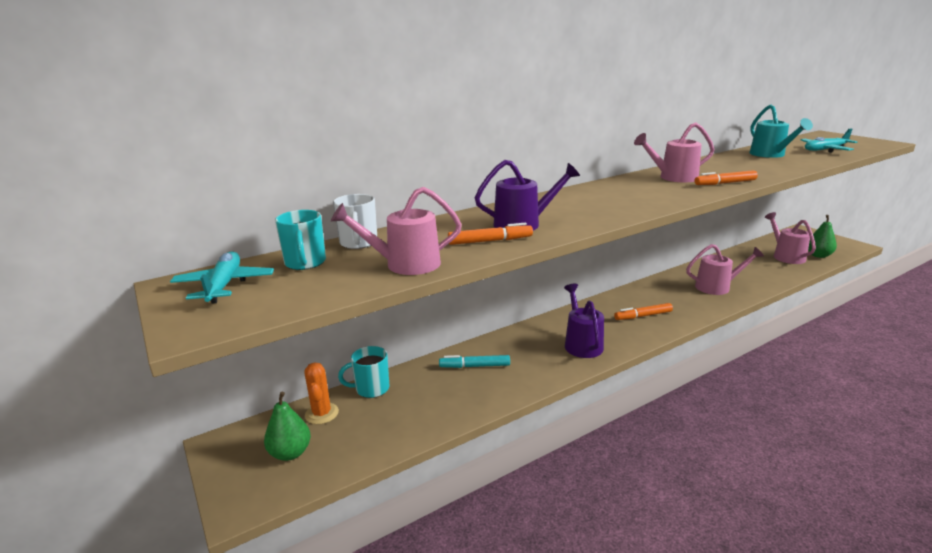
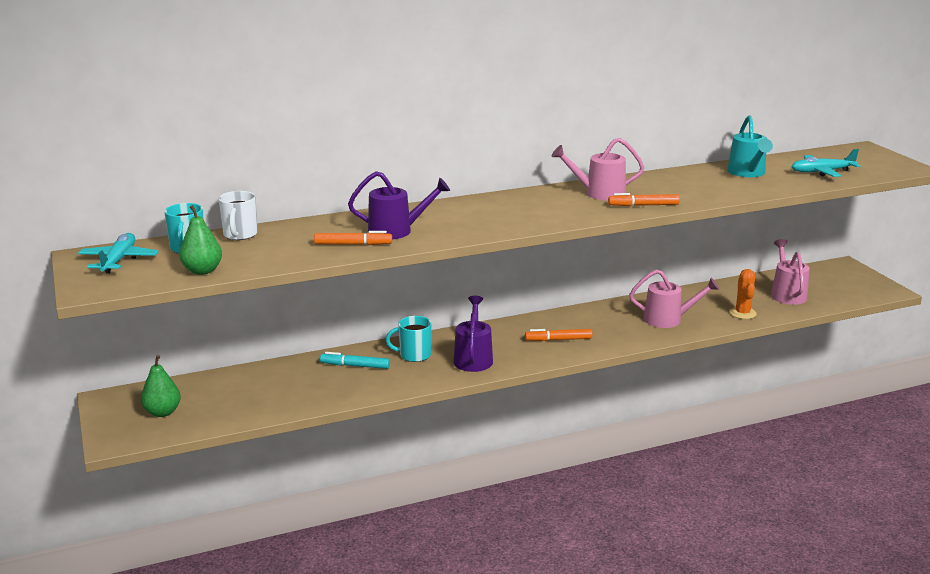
camera: 10 degrees right, 0 degrees up
orange cactus [304,362,339,424] -> orange cactus moved to [729,269,757,319]
pink watering can [331,187,462,275] -> none
turquoise mug [338,346,389,398] -> turquoise mug moved to [386,316,432,362]
green pear [808,215,837,258] -> green pear moved to [179,205,222,275]

